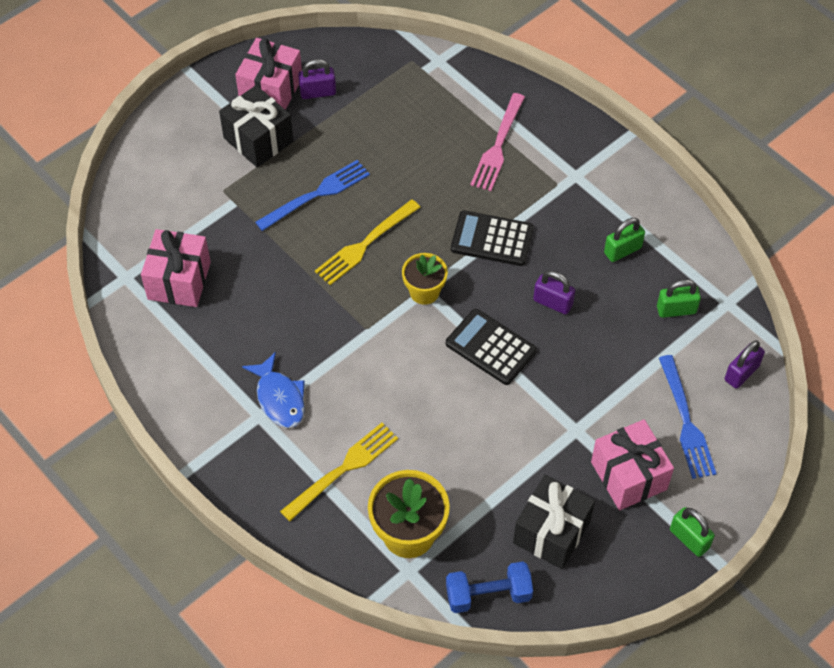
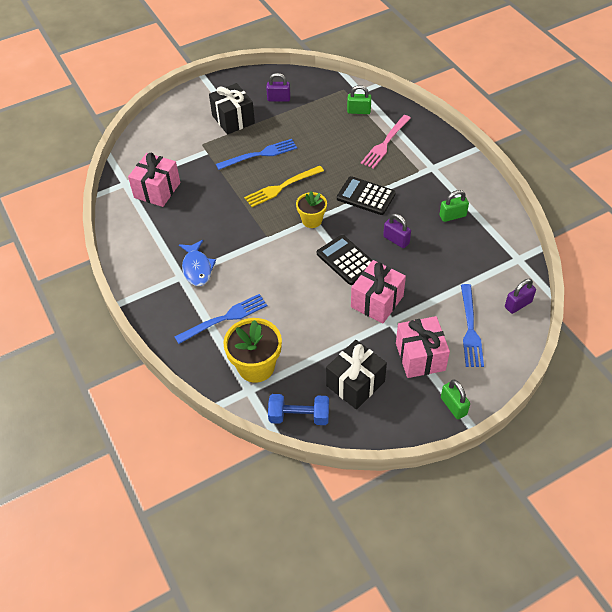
camera: 15 degrees right, 5 degrees down
pink gift [235,38,302,110] -> pink gift moved to [351,260,406,323]
yellow fork [280,423,398,521] -> blue fork [174,294,267,344]
green padlock [657,279,701,318] -> green padlock moved to [347,85,371,114]

